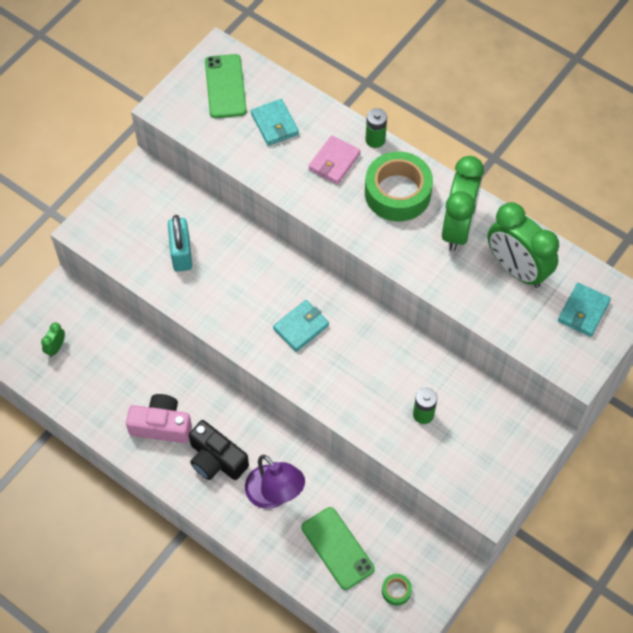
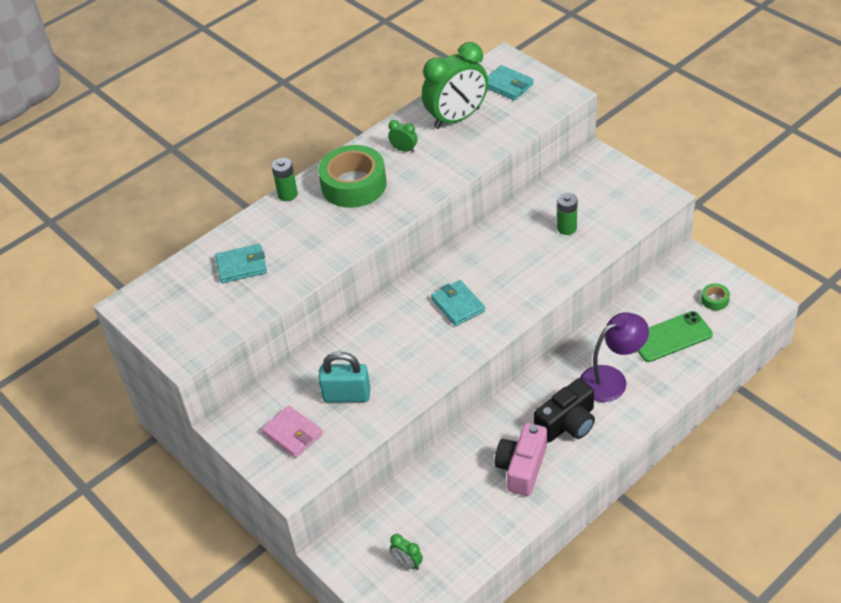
camera: 75 degrees left, 15 degrees down
green phone [205,54,247,118] -> none
pink wallet [309,135,361,184] -> pink wallet moved to [262,406,323,458]
green clock [442,156,484,251] -> green clock [388,120,417,153], size x0.42

